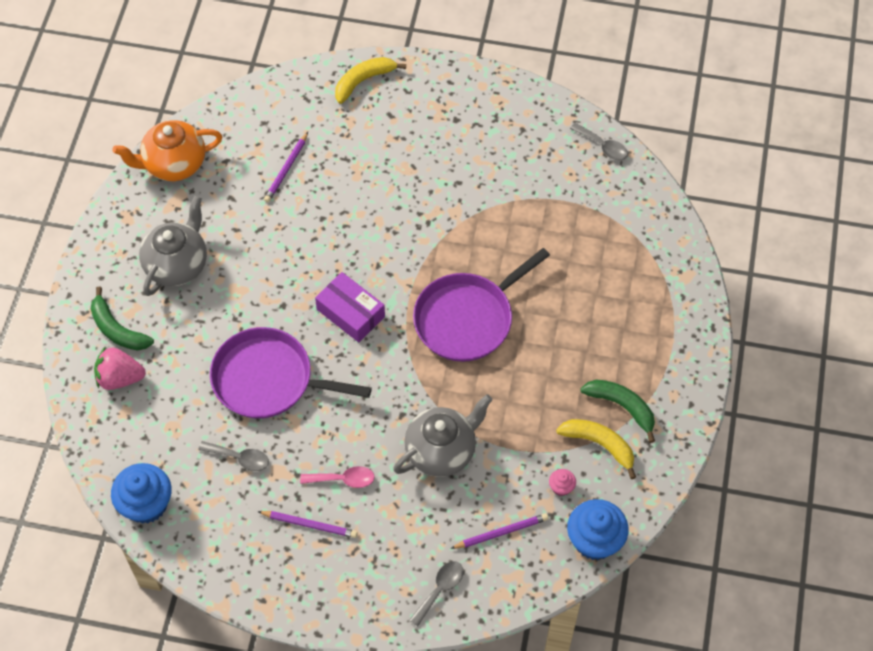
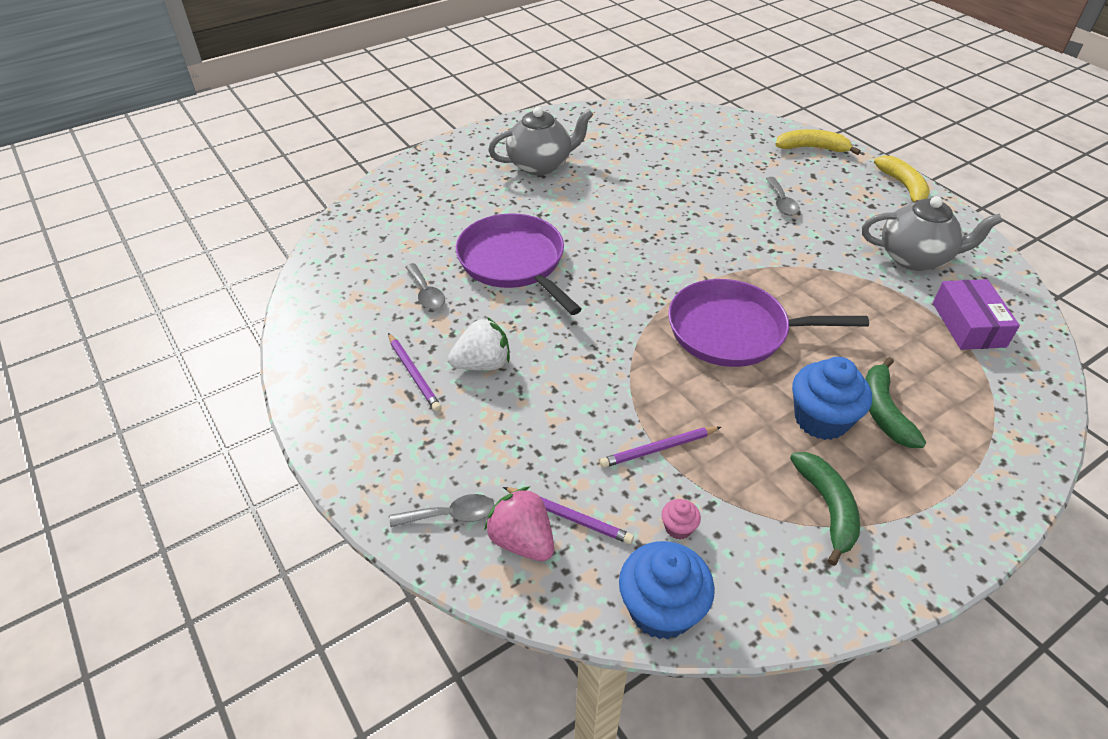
camera: 45 degrees right, 15 degrees down
green banana [91,287,154,351] -> green banana moved to [865,357,927,448]
pink strawberry [94,347,146,390] -> pink strawberry moved to [484,486,554,561]
blue cupcake [111,463,172,524] -> blue cupcake moved to [792,357,872,440]
orange teapot [112,120,222,181] -> none
purple pencil [264,132,308,203] -> purple pencil moved to [600,427,721,468]
pink spoon [300,466,375,488] -> white strawberry [448,317,510,371]
purple box [315,272,385,342] -> purple box moved to [933,279,1020,350]
grey teapot [393,394,493,477] -> grey teapot moved to [862,196,1003,271]
yellow banana [556,419,636,479] -> yellow banana moved to [874,156,930,203]
grey spoon [570,123,628,160] -> grey spoon moved to [766,177,800,216]

